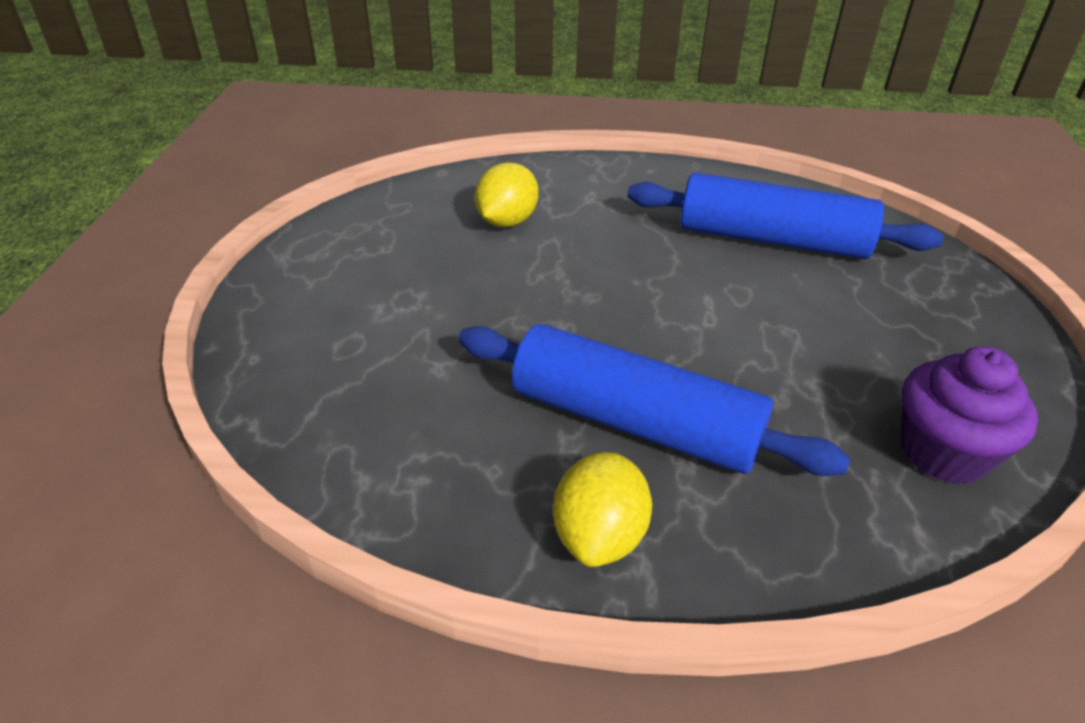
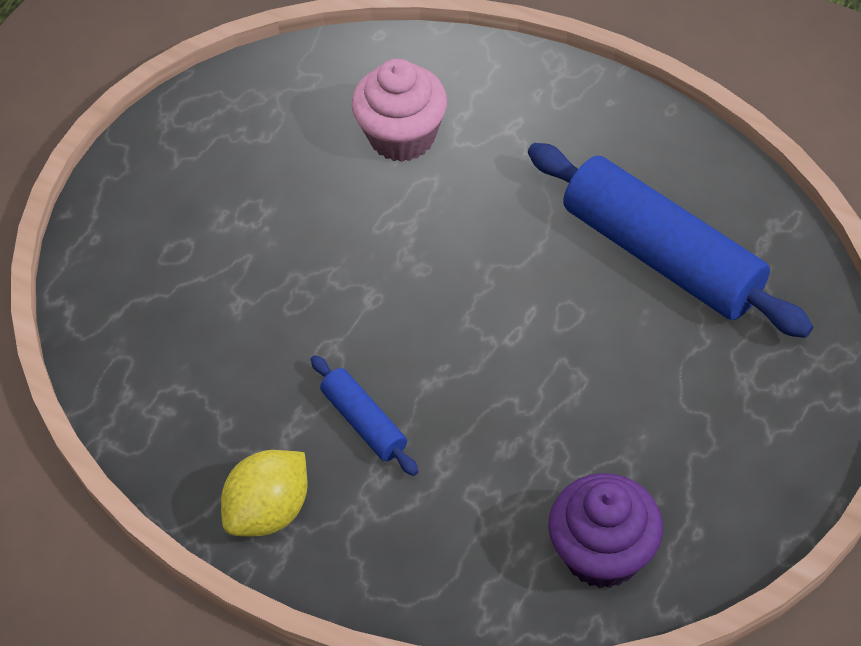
camera: 30 degrees right, 15 degrees up
blue rolling pin [458,324,851,476] -> blue rolling pin [311,355,418,476], size x0.47
yellow lemon [475,162,539,227] -> pink cupcake [352,59,447,162]

